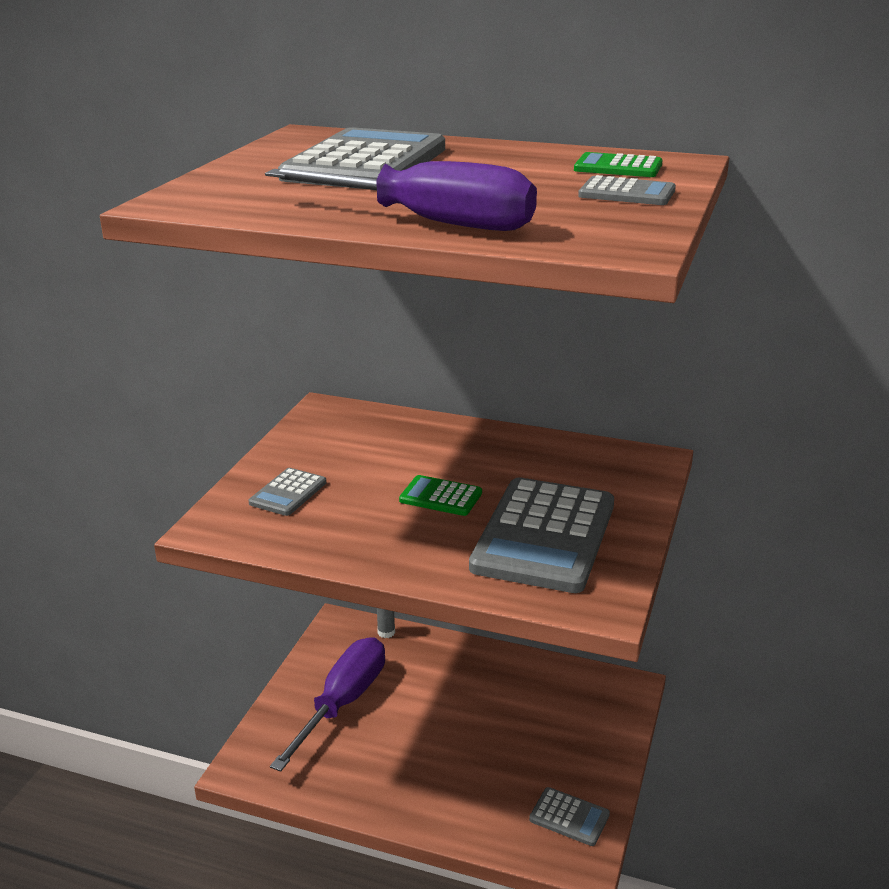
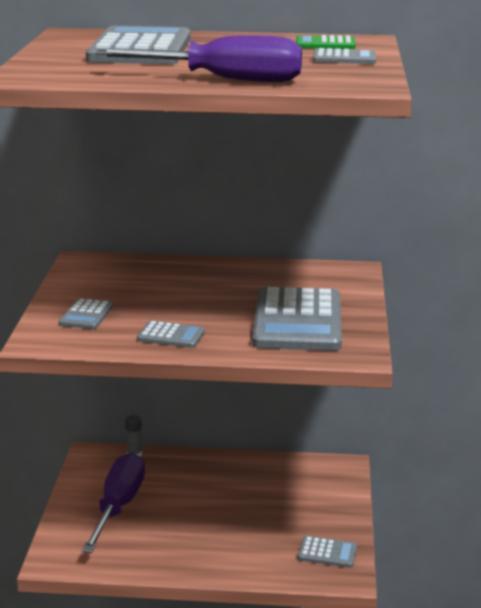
camera: 15 degrees left, 5 degrees down
green calculator [399,475,482,516] -> none
none -> grey calculator [137,321,205,348]

